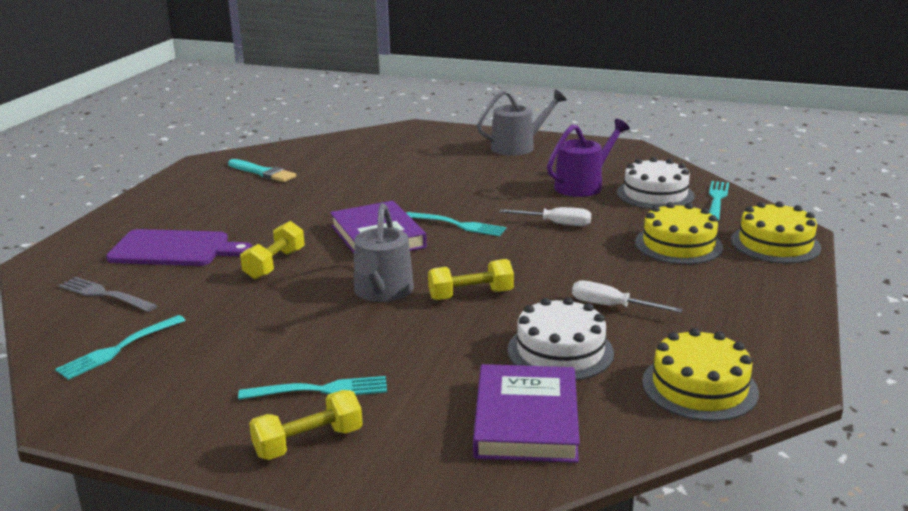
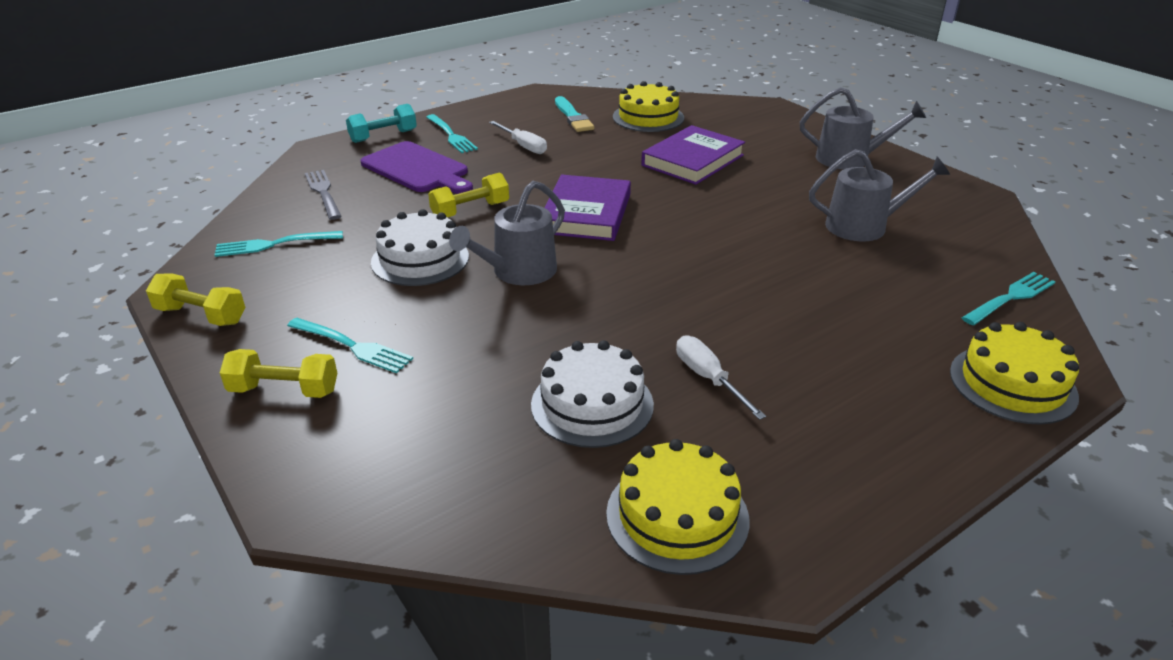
camera: 35 degrees right, 10 degrees up
turquoise fork [406,212,506,236] -> turquoise fork moved to [426,114,478,153]
yellow dumbbell [428,259,514,300] -> yellow dumbbell moved to [146,274,245,326]
purple book [473,364,580,463] -> purple book moved to [641,125,745,185]
white screwdriver [499,207,591,226] -> white screwdriver moved to [489,121,547,154]
purple watering can [547,119,630,197] -> grey watering can [809,149,950,241]
white cake [617,157,695,209] -> white cake moved to [371,209,469,286]
yellow cake [635,202,723,264] -> yellow cake moved to [613,81,684,132]
none -> turquoise dumbbell [346,104,417,143]

